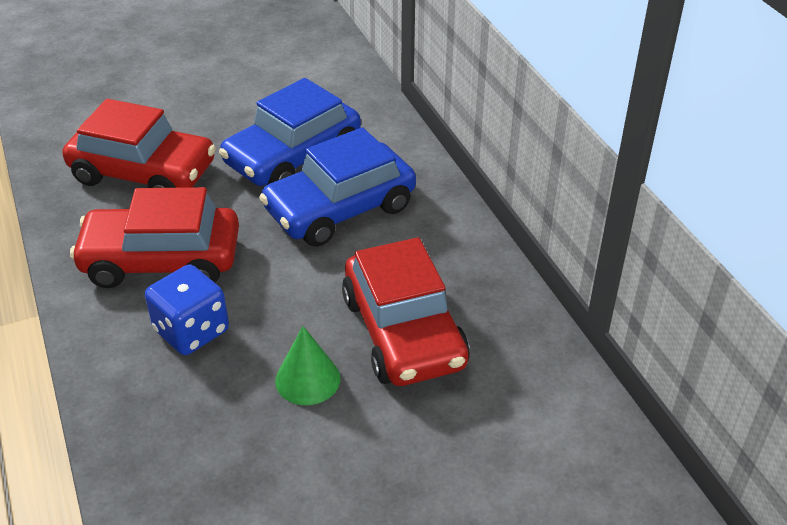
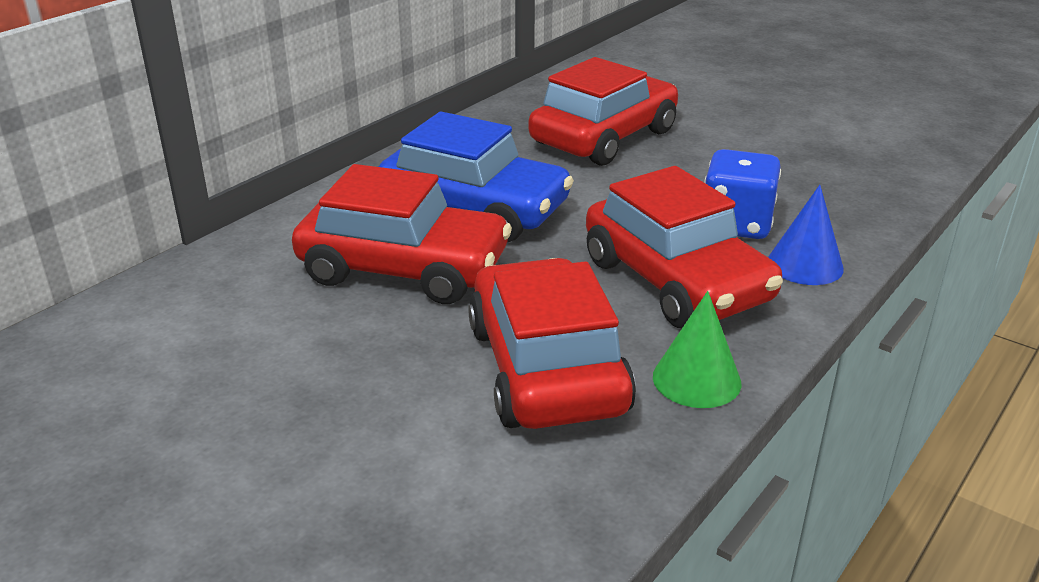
camera: 120 degrees left, 10 degrees down
blue car [219,78,361,186] -> red car [292,164,512,304]
green cone [275,326,340,405] -> green cone moved to [653,291,742,408]
none -> blue cone [768,185,844,285]

